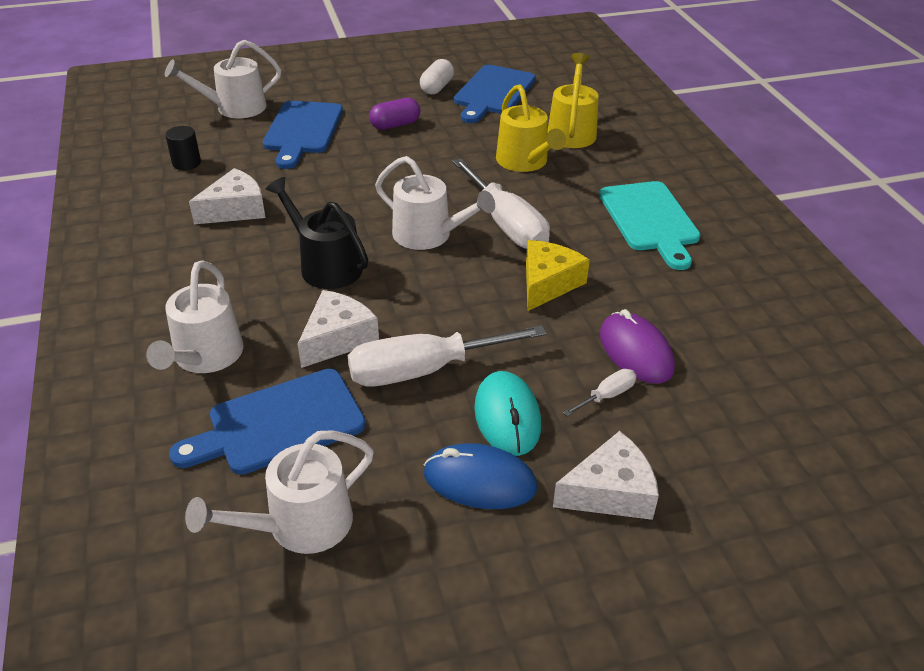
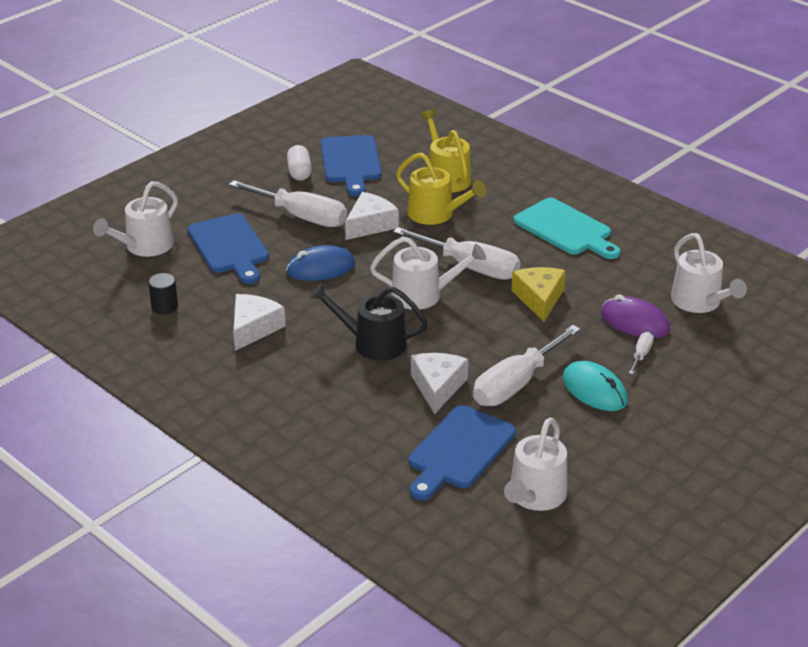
camera: 30 degrees left, 5 degrees down
white watering can [146,261,244,373] -> white watering can moved to [671,233,747,313]
purple capsule [369,98,420,130] -> white screwdriver [229,180,347,227]
blue mouse [424,443,537,509] -> blue mouse moved to [286,245,355,281]
white cheese [553,431,659,520] -> white cheese moved to [345,192,399,240]

